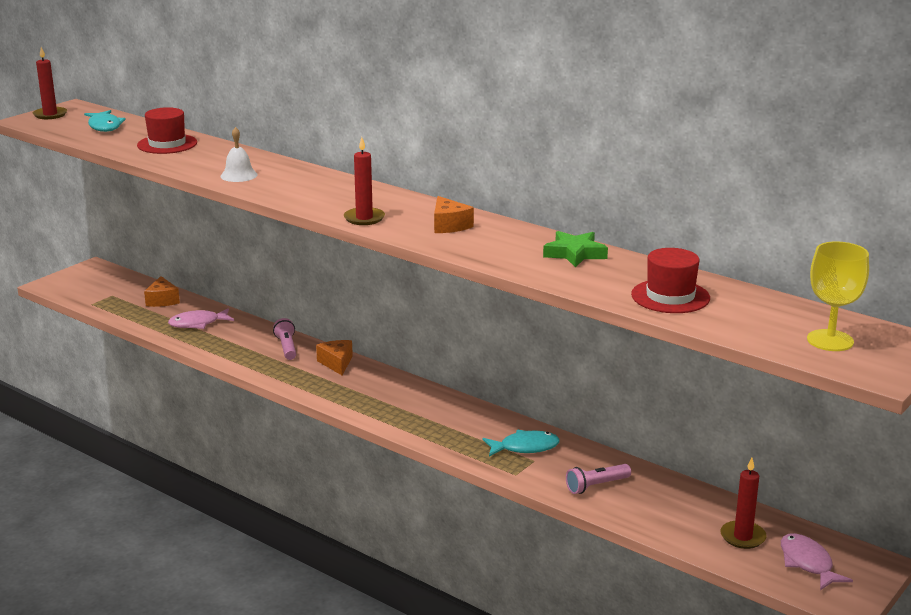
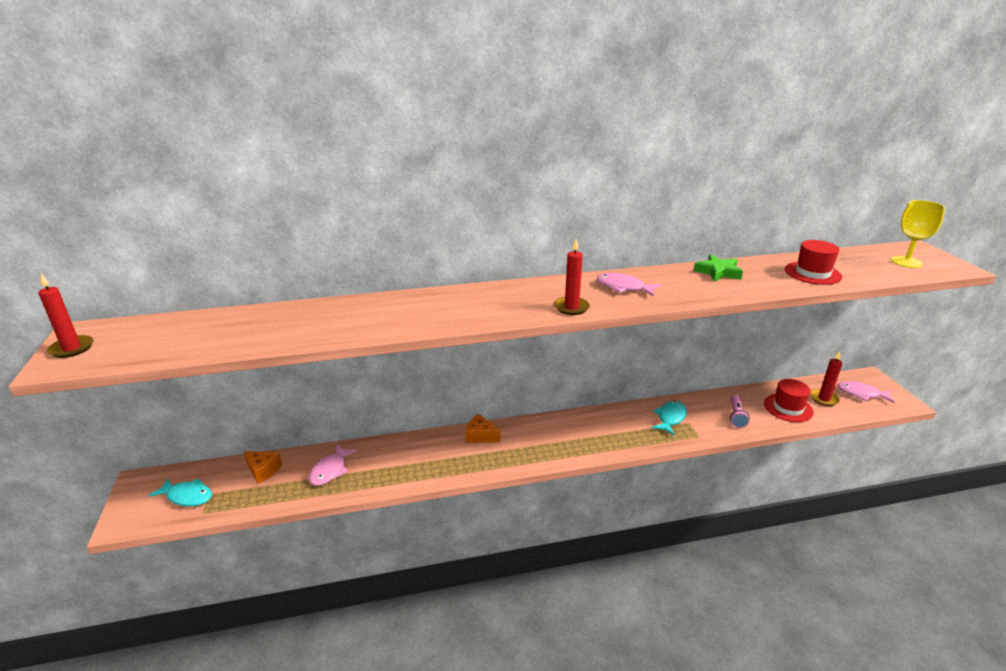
camera: 50 degrees left, 5 degrees up
turquoise fish [84,110,126,132] -> turquoise fish moved to [148,477,212,506]
red hat [137,107,197,154] -> red hat moved to [764,379,814,422]
white bell [221,127,257,182] -> none
pink flashlight [273,318,296,360] -> none
orange cheese [434,196,474,233] -> pink fish [597,273,661,297]

